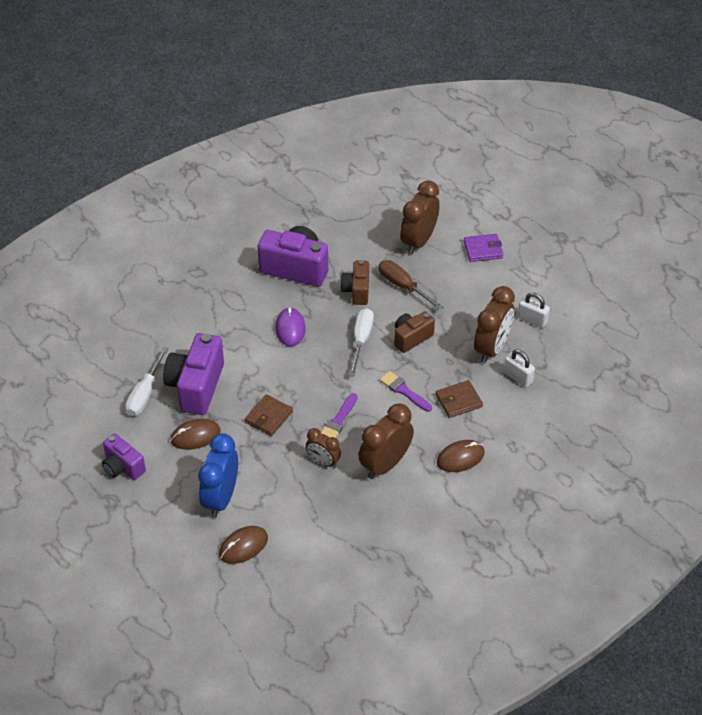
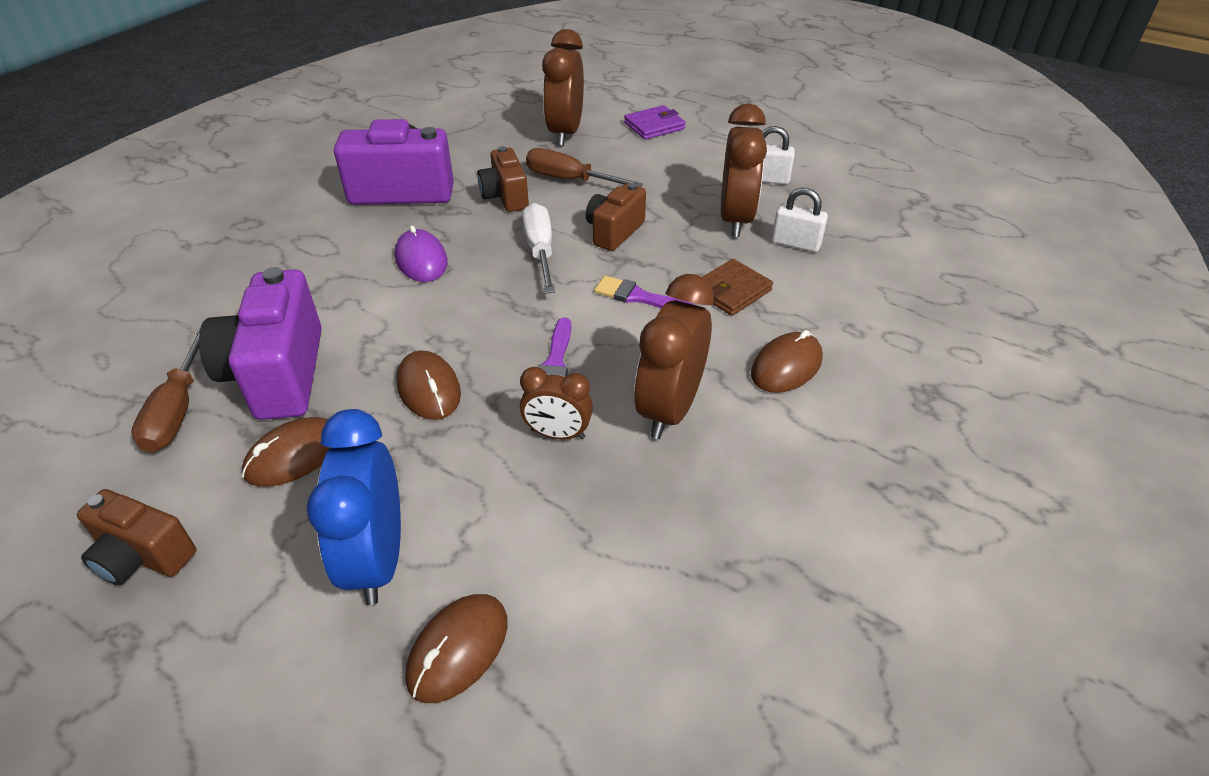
camera: 20 degrees left, 5 degrees down
purple camera [102,433,146,480] -> brown camera [77,489,196,585]
white screwdriver [125,347,168,416] -> brown screwdriver [131,325,201,453]
brown wallet [245,394,293,436] -> brown mouse [397,351,461,420]

